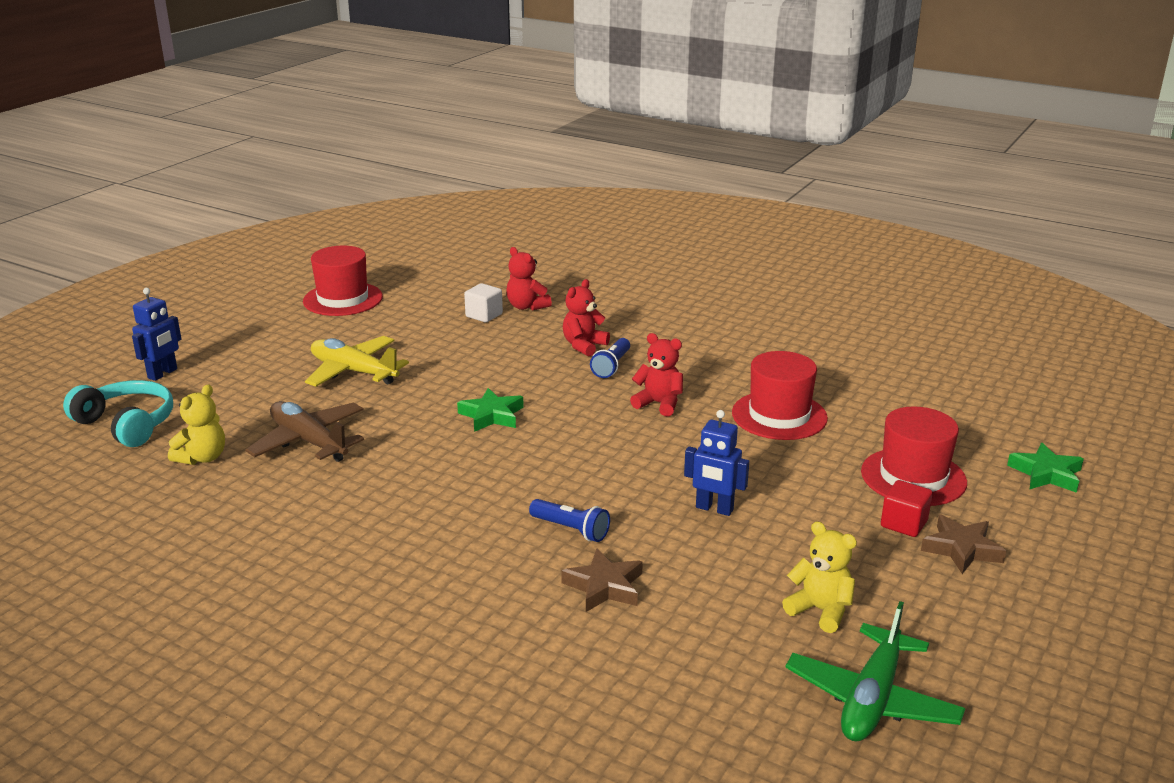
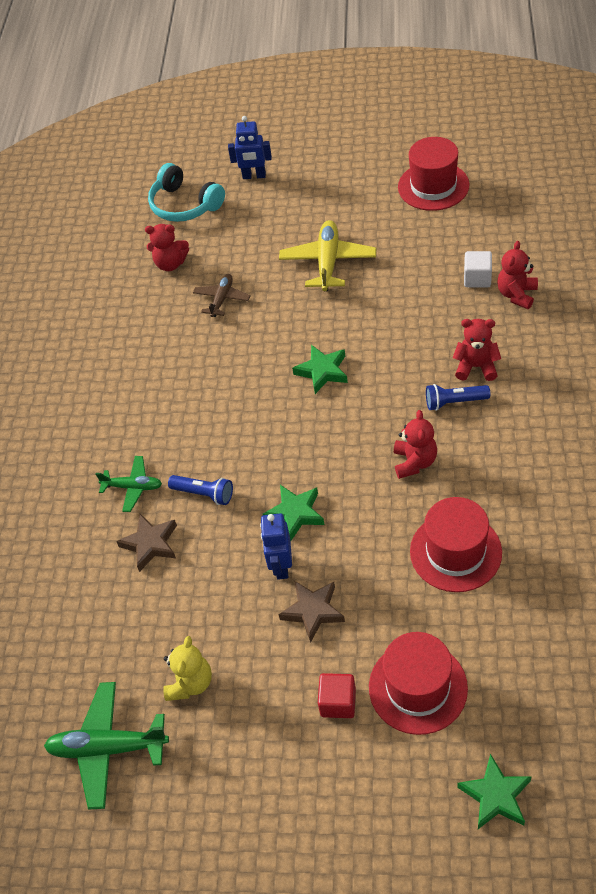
camera: 70 degrees right, 25 degrees up
turquoise headphones [63,380,173,447] -> turquoise headphones turned 120 degrees clockwise [148,163,225,222]
yellow teddy bear [168,384,225,465] -> red teddy bear [145,224,189,271]
brown plane [246,401,364,462] -> brown plane [193,274,251,317], size x0.60
blue flashlight [529,499,610,542] -> blue flashlight turned 75 degrees counterclockwise [168,475,233,505]
brown star [921,515,1006,574] -> brown star moved to [278,581,345,643]
none -> green plane [95,456,162,512]
none -> green star [263,485,325,540]

